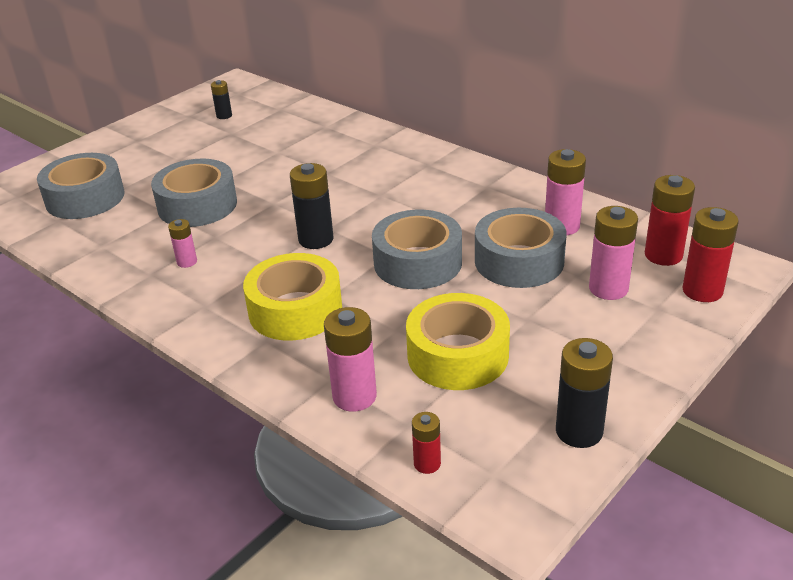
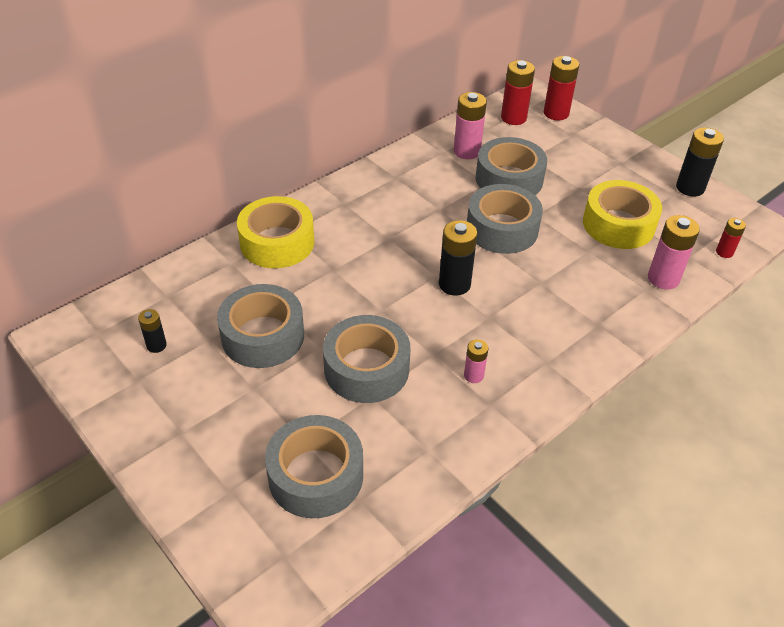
camera: 85 degrees left, 10 degrees up
yellow tape [243,253,342,340] -> yellow tape moved to [237,196,314,268]
pink battery [589,206,638,300] -> none
none -> grey tape [217,284,304,368]

